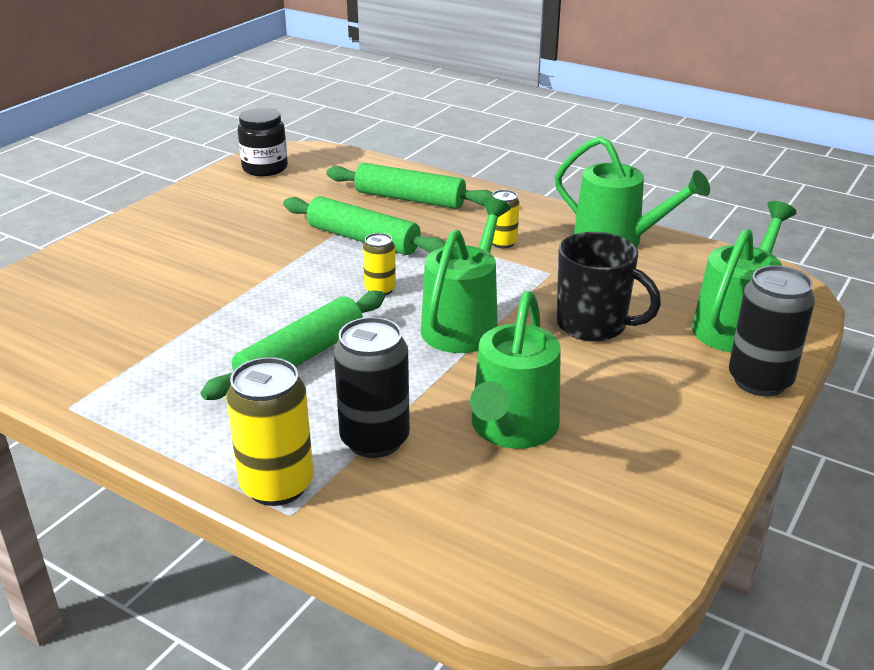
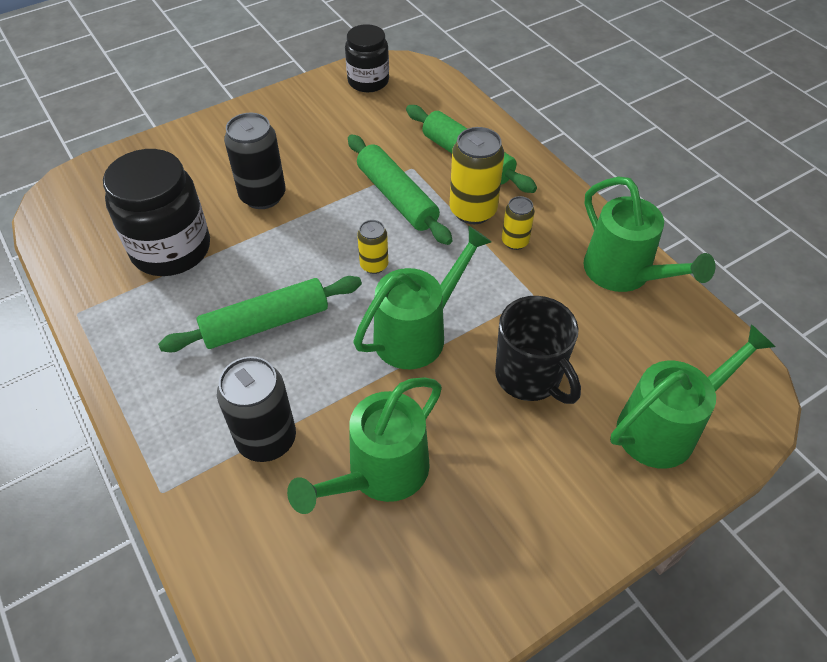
camera: 25 degrees right, 20 degrees up
yellow can [226,357,313,506] -> yellow can moved to [449,127,504,224]
black can [729,265,815,396] -> black can moved to [224,113,286,209]
none -> black jar [103,149,210,276]

